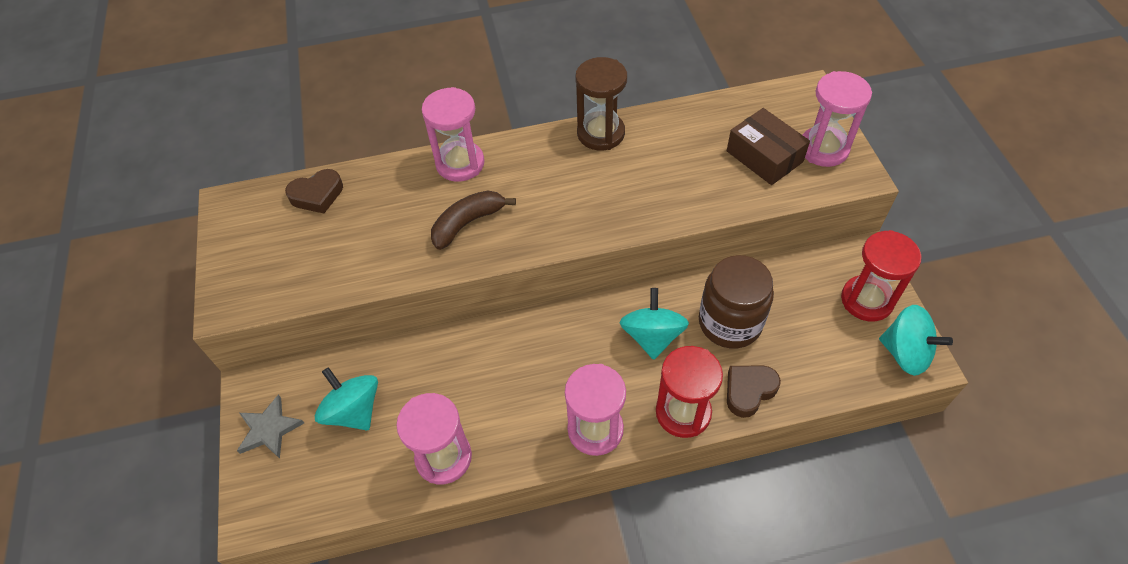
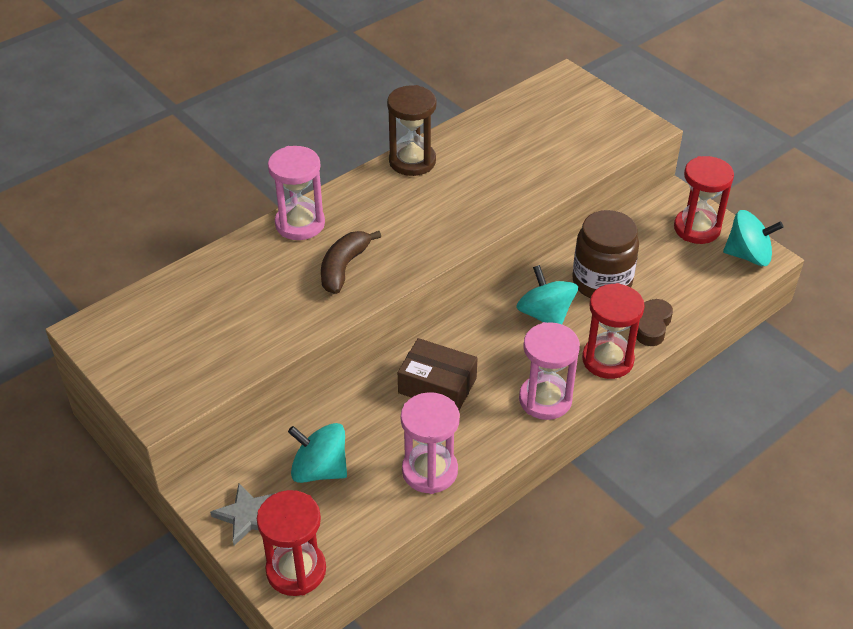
camera: 30 degrees left, 10 degrees down
brown heart [285,169,343,213] -> none
brown box [727,108,810,185] -> brown box moved to [398,338,478,410]
pink hourglass [803,71,872,167] -> none
none -> red hourglass [257,490,326,596]

